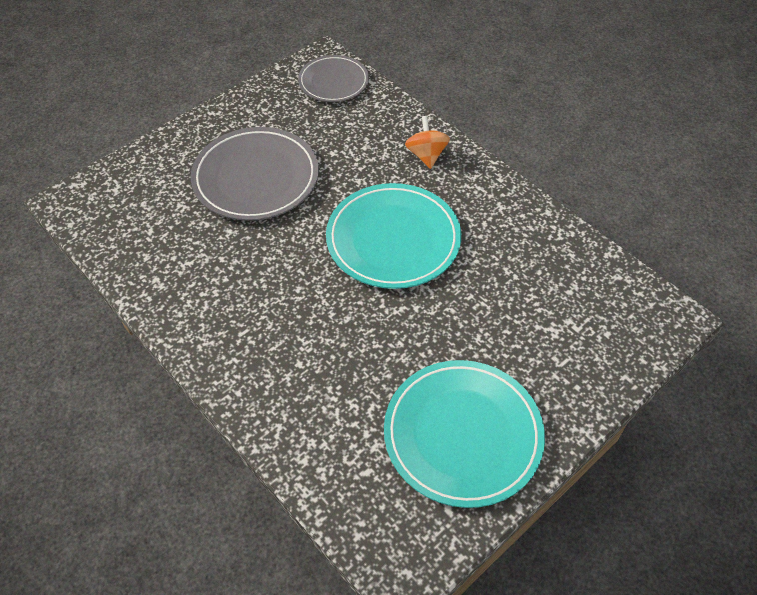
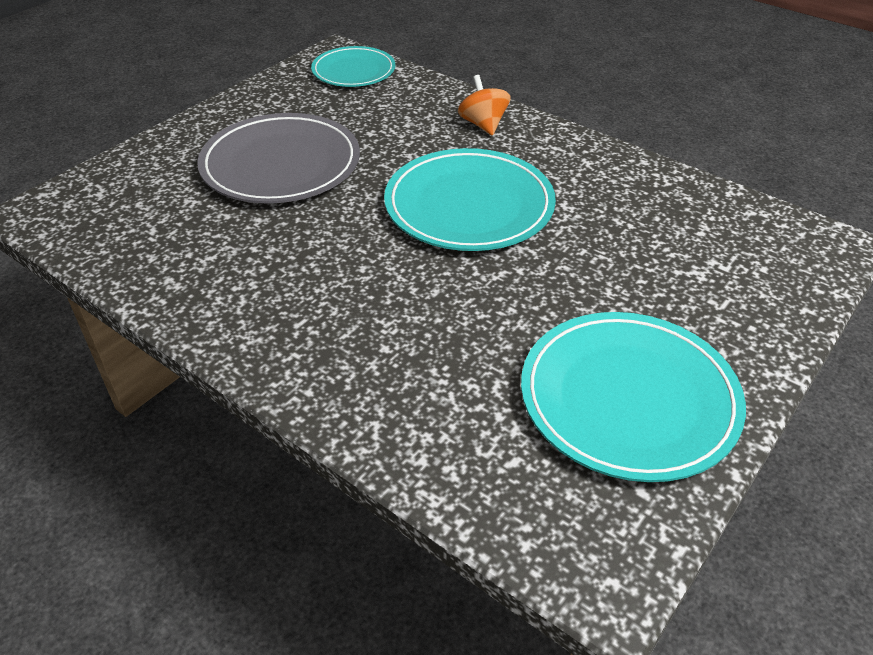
camera: 10 degrees left, 10 degrees down
grey plate [298,55,369,102] -> turquoise plate [311,46,395,87]

